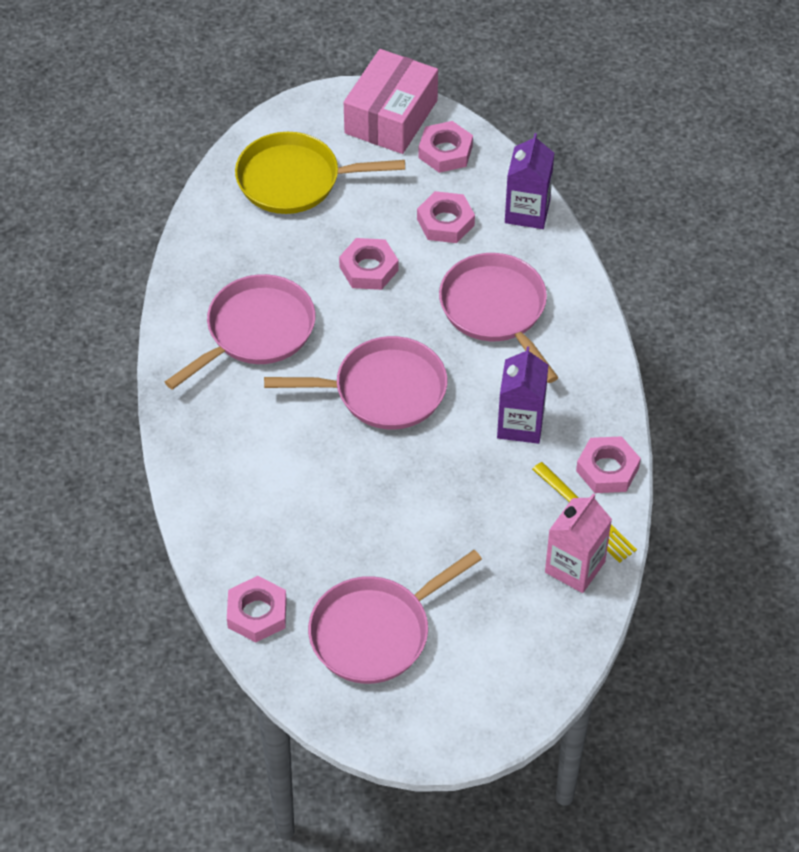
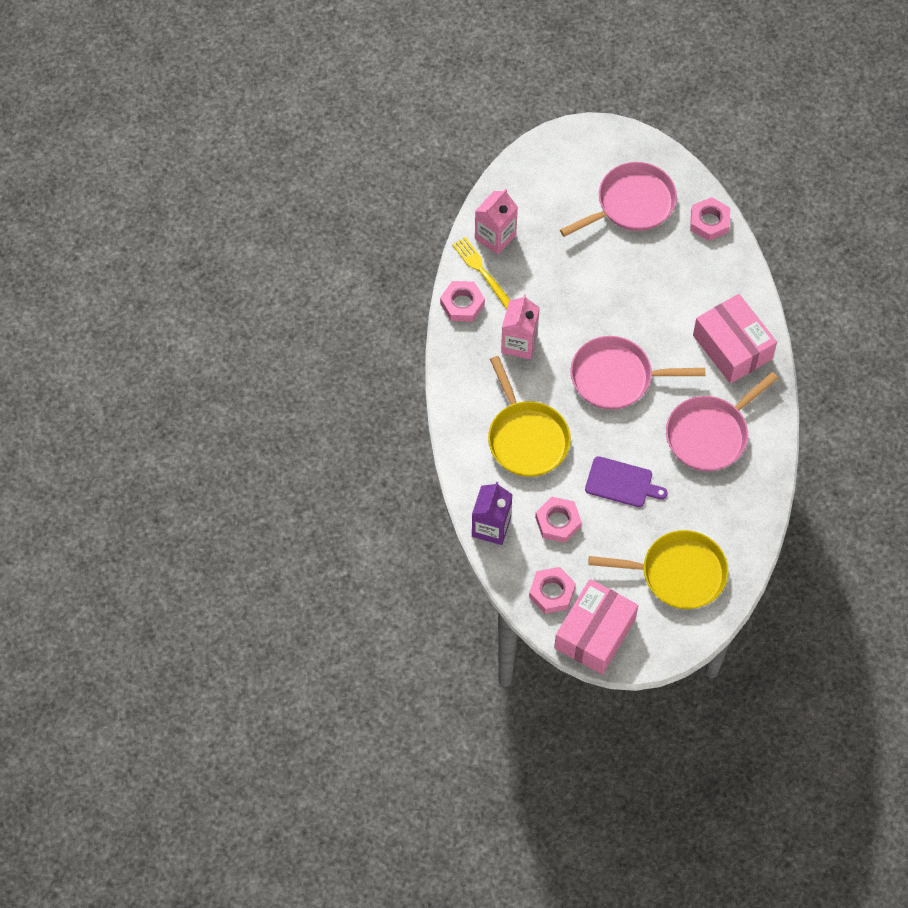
camera: 175 degrees left, 10 degrees up
pink nut [339,238,399,290] -> purple cutting board [585,456,668,507]
pink pan [439,253,559,383] -> yellow pan [488,356,571,477]
purple carton [497,346,549,444] -> pink carton [501,295,540,359]
none -> pink box [693,294,777,384]

